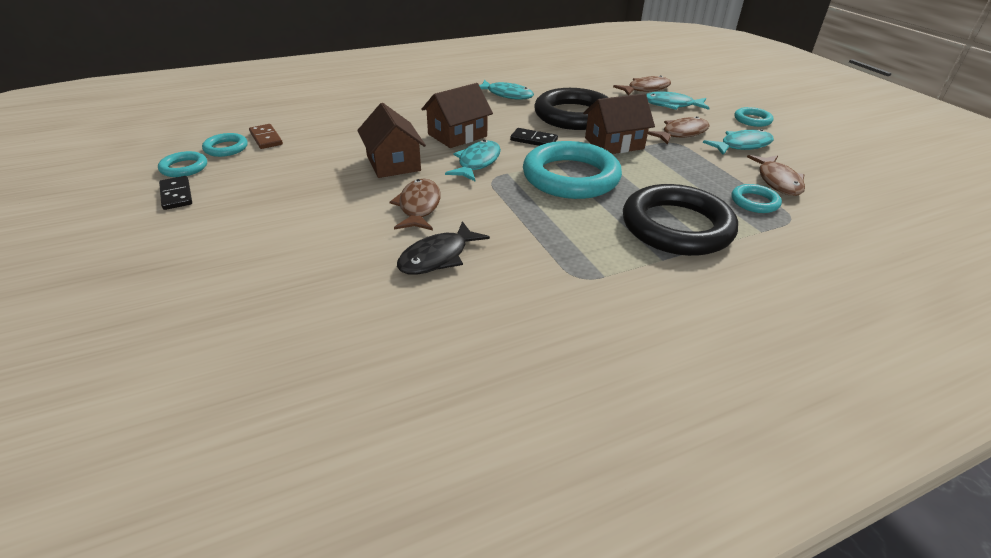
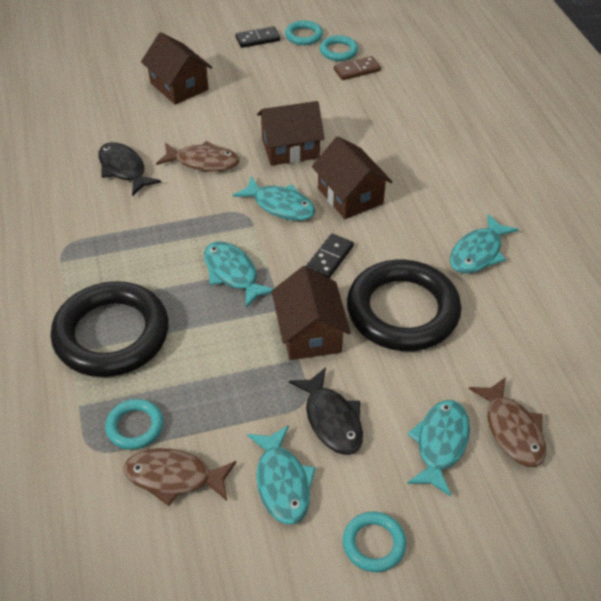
camera: 100 degrees right, 10 degrees up
turquoise ring [523,141,622,199] -> turquoise fish [204,241,274,308]
brown fish [648,116,710,145] -> black fish [289,367,363,455]
none -> brown house [141,32,212,105]

